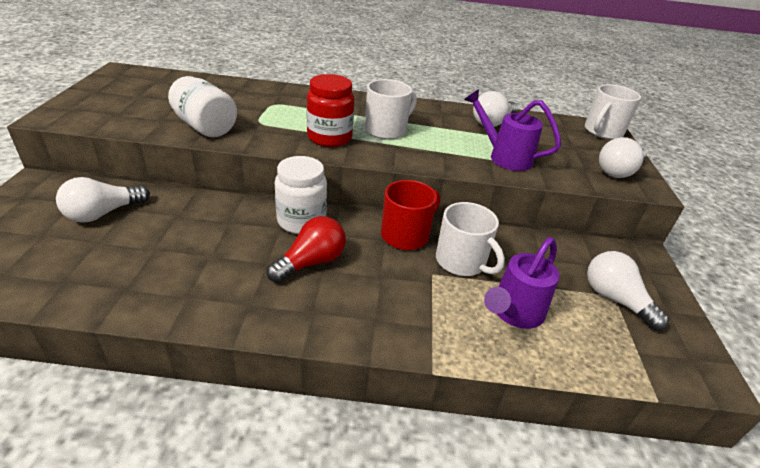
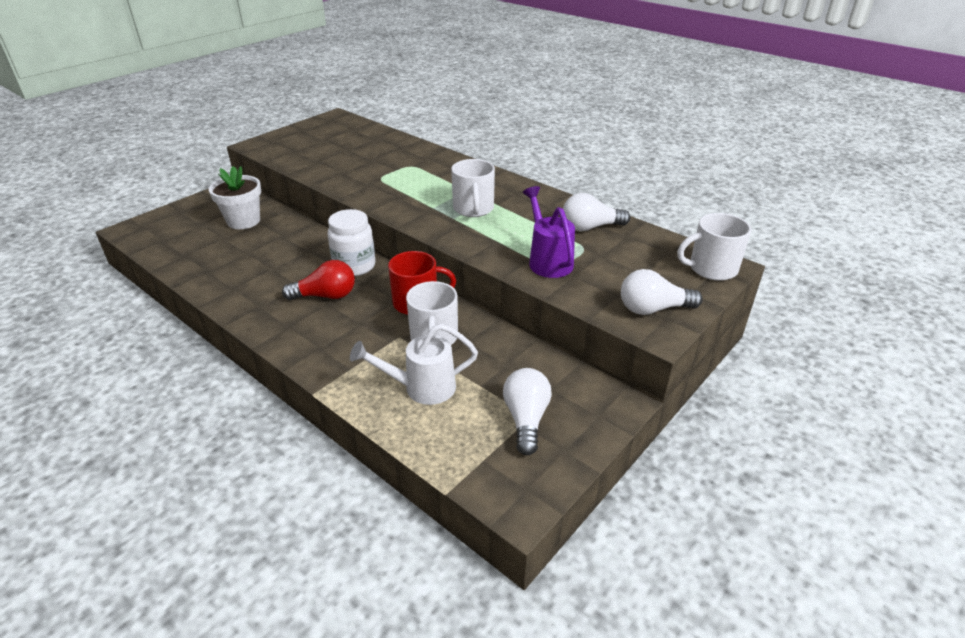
camera: 40 degrees right, 0 degrees up
white light bulb [56,177,150,223] -> white flower pot [209,166,261,229]
white jar [168,76,237,137] -> none
red jar [307,74,354,147] -> none
white mug [365,79,417,139] -> white mug turned 90 degrees clockwise [451,159,495,217]
purple watering can [484,237,560,329] -> white watering can [350,324,478,405]

